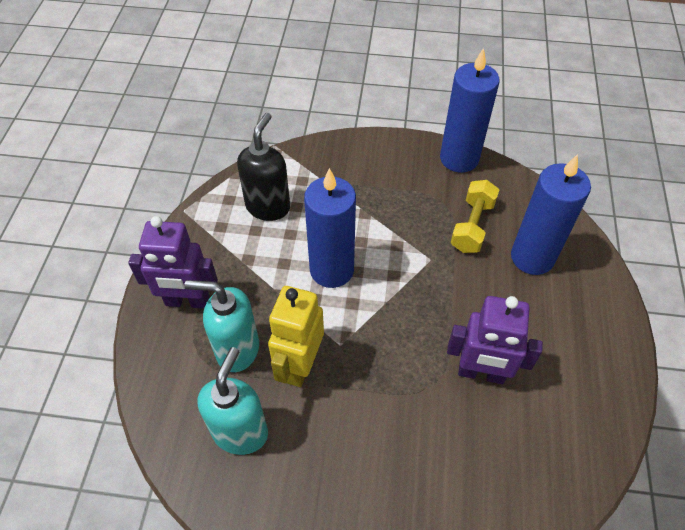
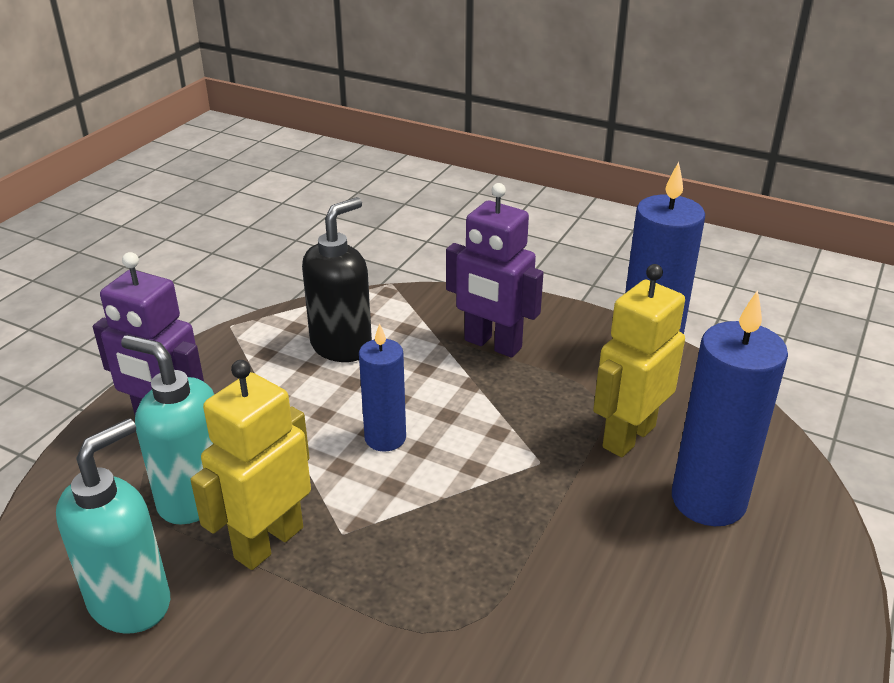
camera: 20 degrees right, 20 degrees down
blue candle [304,168,356,288] -> blue candle [359,323,406,452], size x0.61
purple robot [447,296,543,384] -> purple robot moved to [446,183,543,358]
yellow dumbbell [451,180,499,253] -> yellow robot [593,264,685,457]

